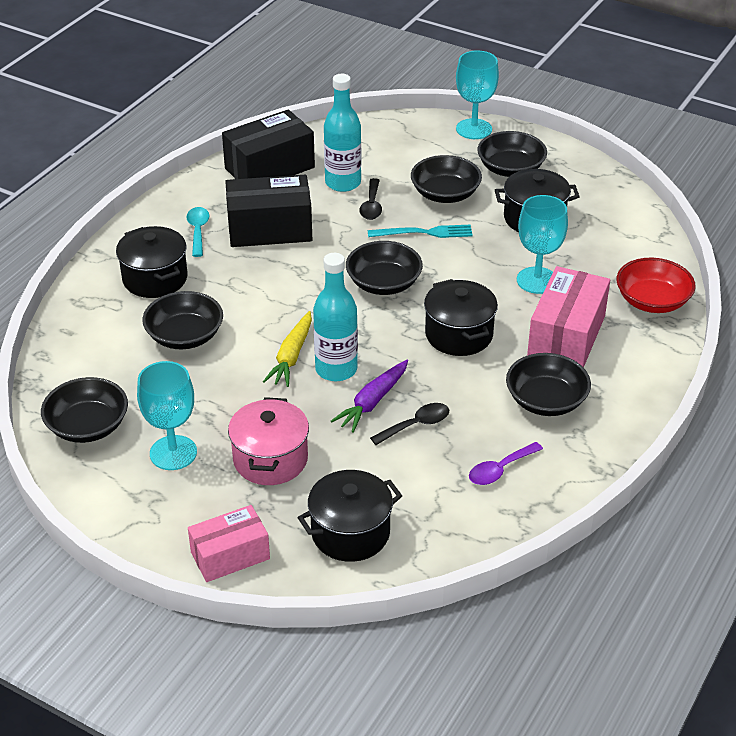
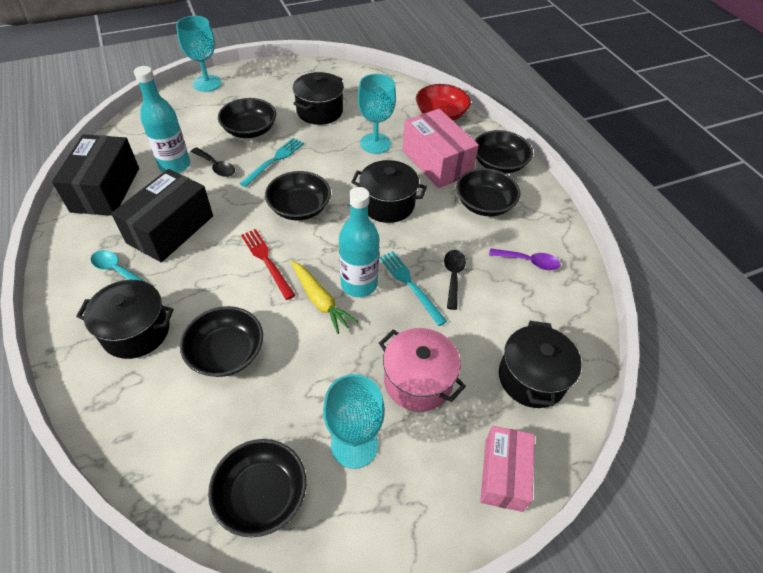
camera: 55 degrees left, 10 degrees up
purple carrot [331,360,408,433] -> turquoise fork [379,251,447,326]
purple spoon [469,442,543,485] -> purple spoon turned 75 degrees counterclockwise [489,248,561,270]
black bowl [477,131,547,177] -> black bowl moved to [475,130,533,174]
none -> red fork [241,229,295,300]

